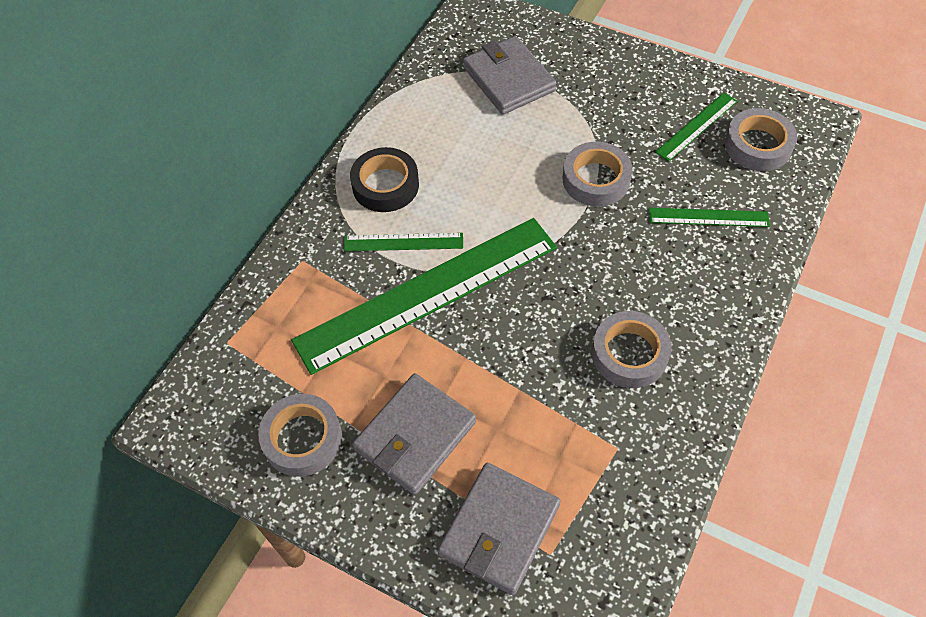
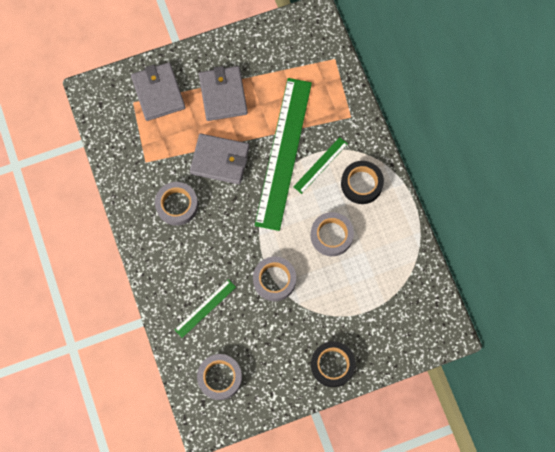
camera: 130 degrees right, 15 degrees up
grey tape [258,394,342,477] -> grey tape moved to [311,212,354,256]
grey wallet [463,36,556,115] -> grey wallet moved to [190,134,250,184]
green ruler [655,93,738,162] -> none
none -> black tape [311,341,356,387]

